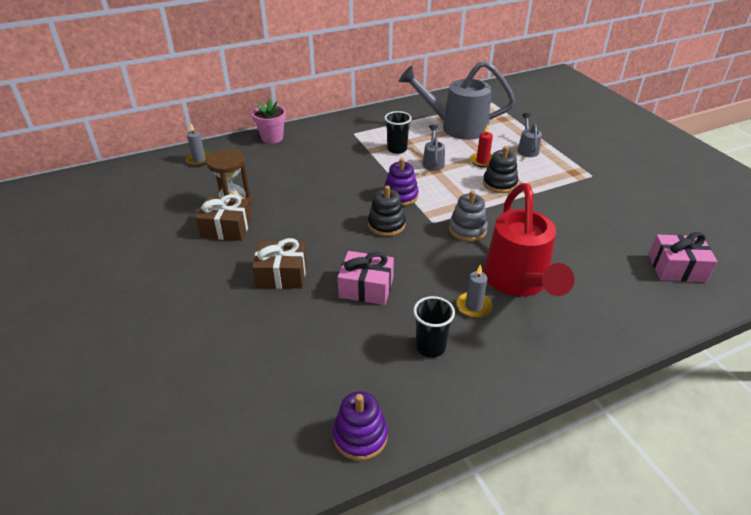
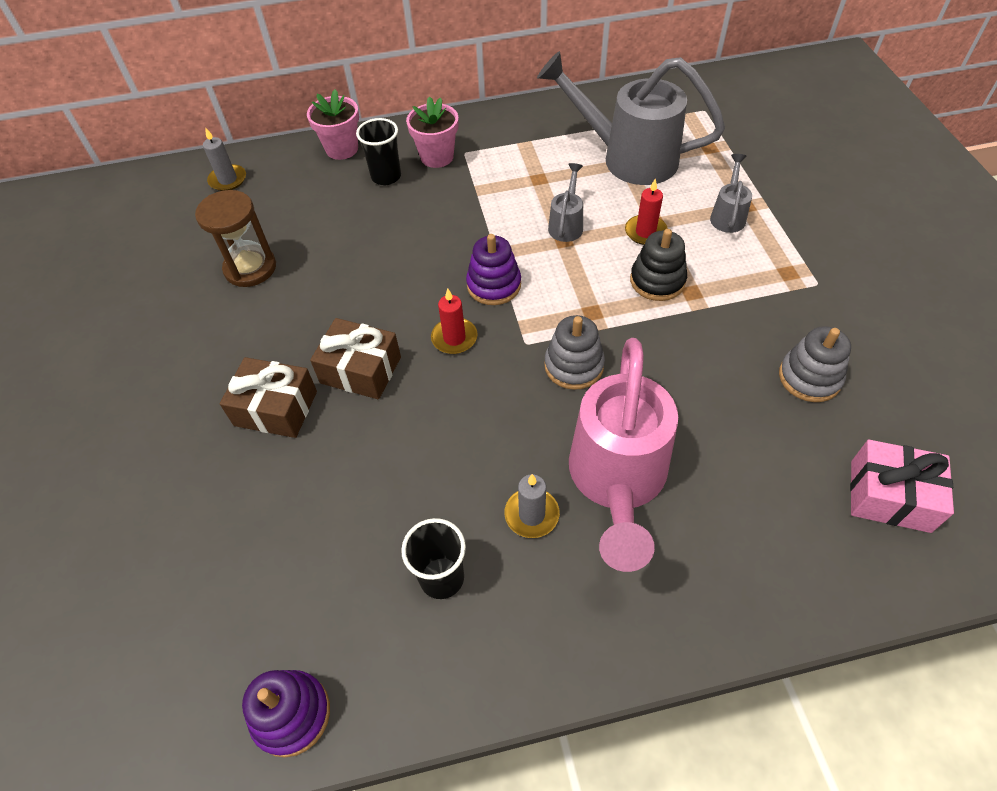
camera: 15 degrees right, 15 degrees up
brown gift [196,194,252,241] -> brown gift moved to [310,318,401,399]
pink gift [338,251,394,305] -> none
black stacking toy [368,186,406,236] -> red candle [431,289,478,354]
black cup [385,111,412,154] -> black cup moved to [356,118,401,185]
red watering can [484,183,574,296] -> pink watering can [569,338,678,572]
none -> pink flower pot [406,96,459,168]
none -> grey stacking toy [779,326,851,402]

